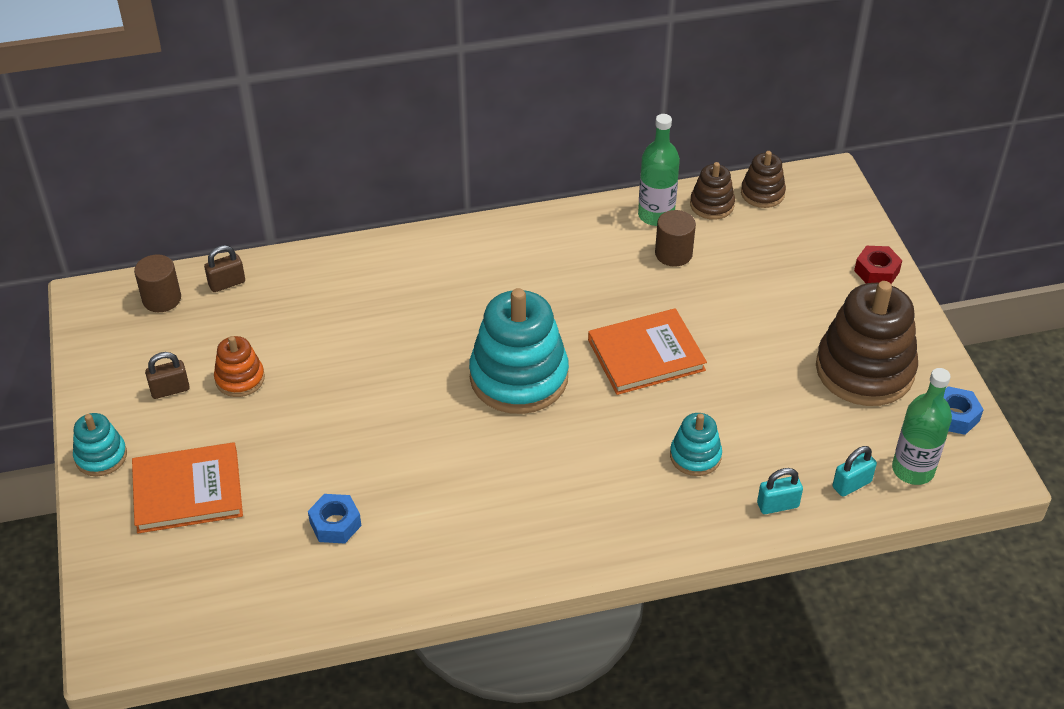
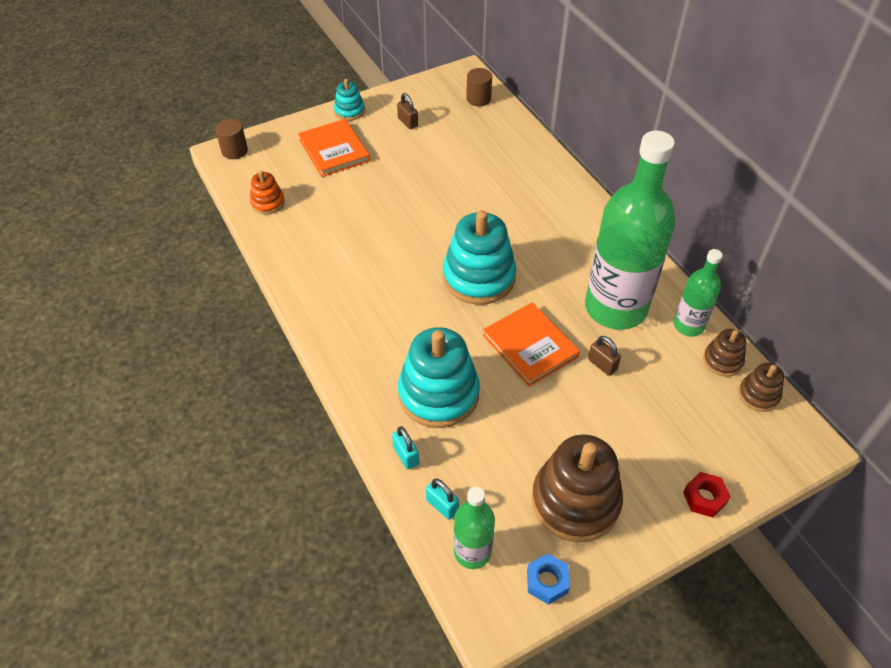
camera: 75 degrees right, 5 degrees up
brown padlock [204,245,245,292] -> brown padlock moved to [588,336,621,376]
orange stacking toy [214,336,265,397] -> orange stacking toy moved to [250,170,285,214]
blue nut [308,494,361,543] -> none
brown cylinder [655,210,696,267] -> brown cylinder moved to [215,119,248,159]
turquoise stacking toy [670,413,722,476] -> turquoise stacking toy [398,327,480,428], size x2.01
none -> green bottle [585,130,675,330]

